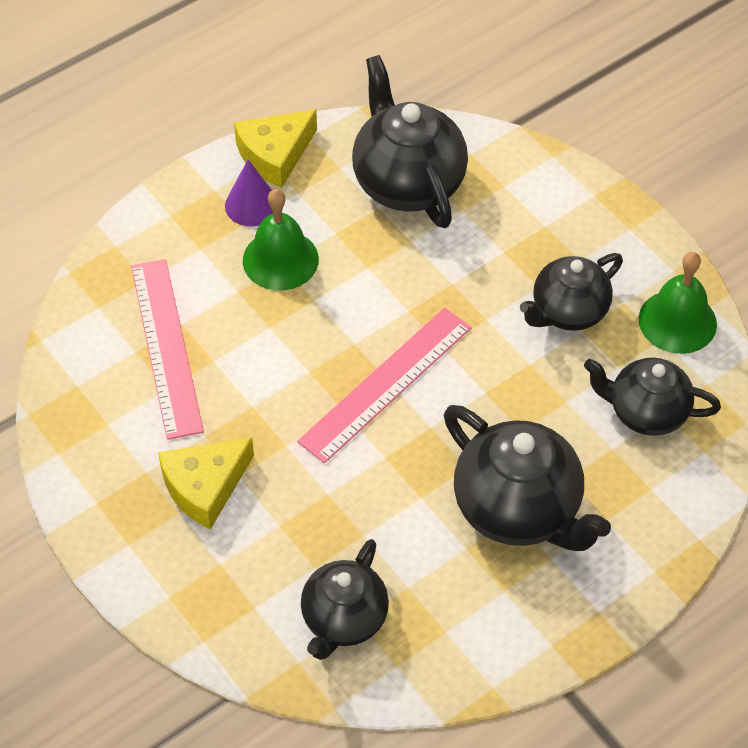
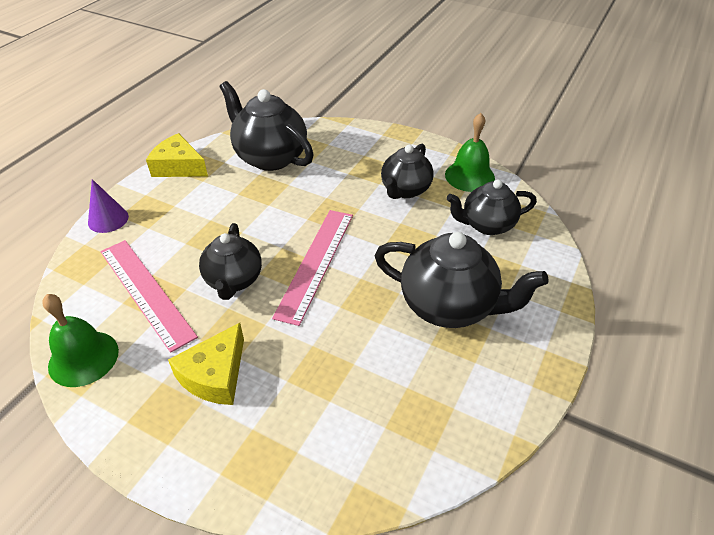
camera: 25 degrees left, 10 degrees down
purple cone [225,160,273,227] -> purple cone moved to [88,179,129,233]
yellow cheese [234,109,317,188] -> yellow cheese turned 90 degrees clockwise [146,133,208,177]
green bell [243,189,319,291] -> green bell moved to [42,294,119,387]
black teapot [301,539,389,660] -> black teapot moved to [199,223,262,300]

